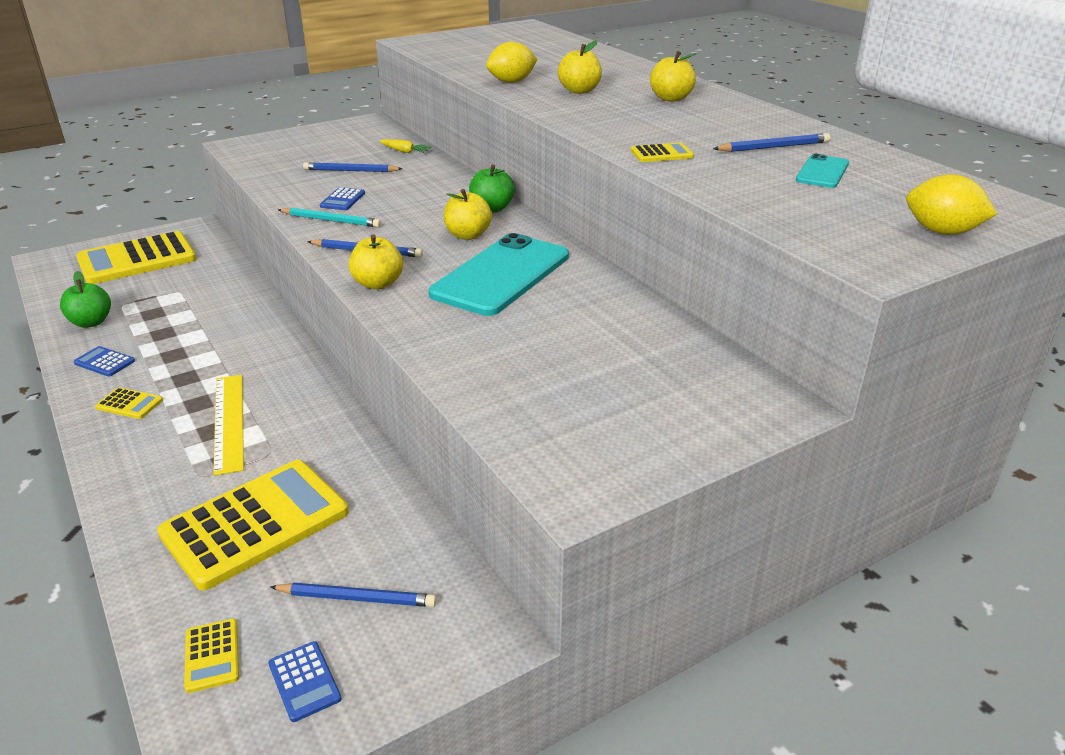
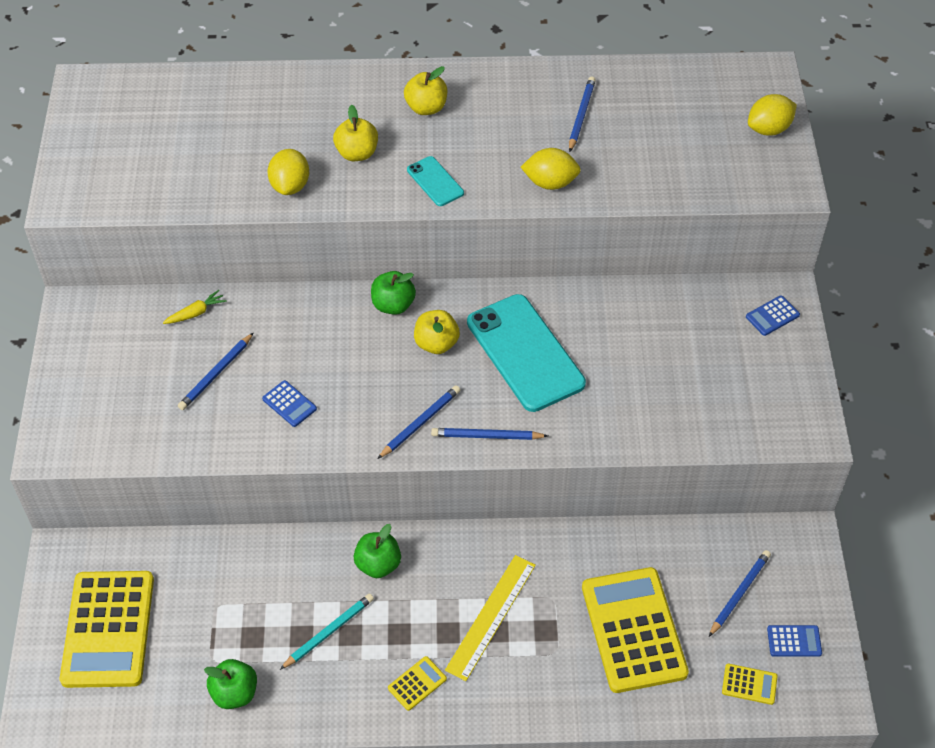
camera: 60 degrees left, 20 degrees up
blue calculator [73,346,135,377] -> blue calculator moved to [746,295,800,336]
yellow ruler [213,375,244,476] -> yellow ruler turned 75 degrees counterclockwise [445,555,536,681]
turquoise pencil [278,208,381,227] -> turquoise pencil moved to [280,594,374,670]
yellow apple [349,234,403,289] -> blue pencil [431,428,548,440]
yellow calculator [631,143,694,162] -> yellow lemon [521,148,581,190]
turquoise phone [796,154,849,188] -> turquoise phone moved to [407,156,464,206]
none -> green apple [353,524,401,578]

